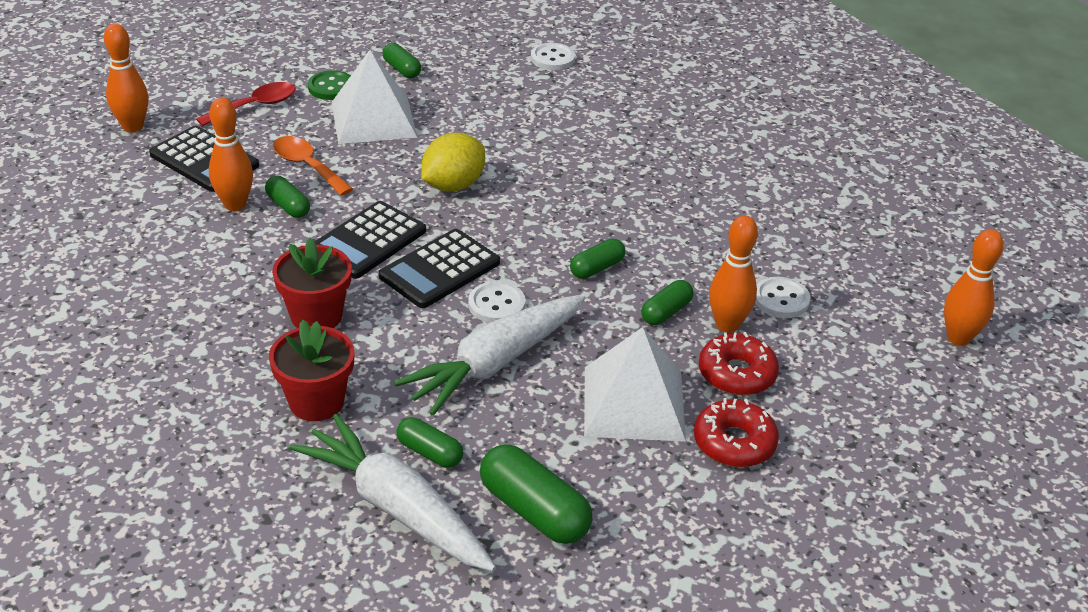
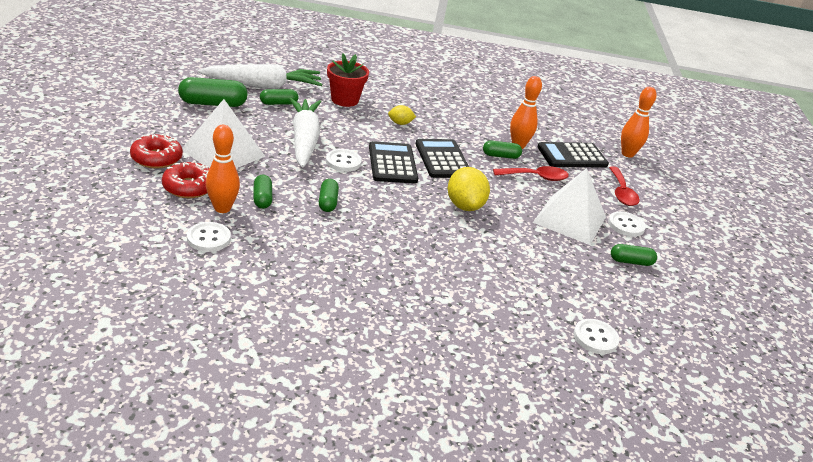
camera: 125 degrees right, 5 degrees down
red flower pot [272,238,352,328] -> yellow lemon [388,105,416,125]
orange spoon [273,136,353,196] -> red spoon [493,166,569,181]
green button [308,70,351,100] -> white button [608,211,646,237]
orange bowling pin [944,229,1004,346] -> none

